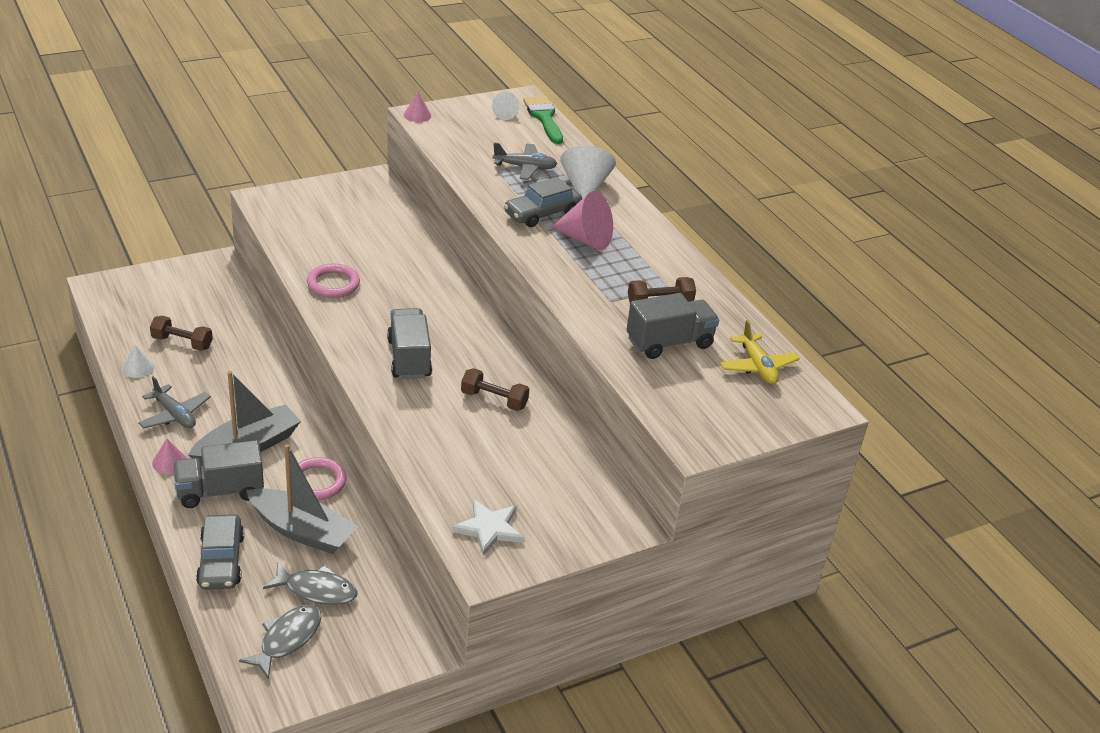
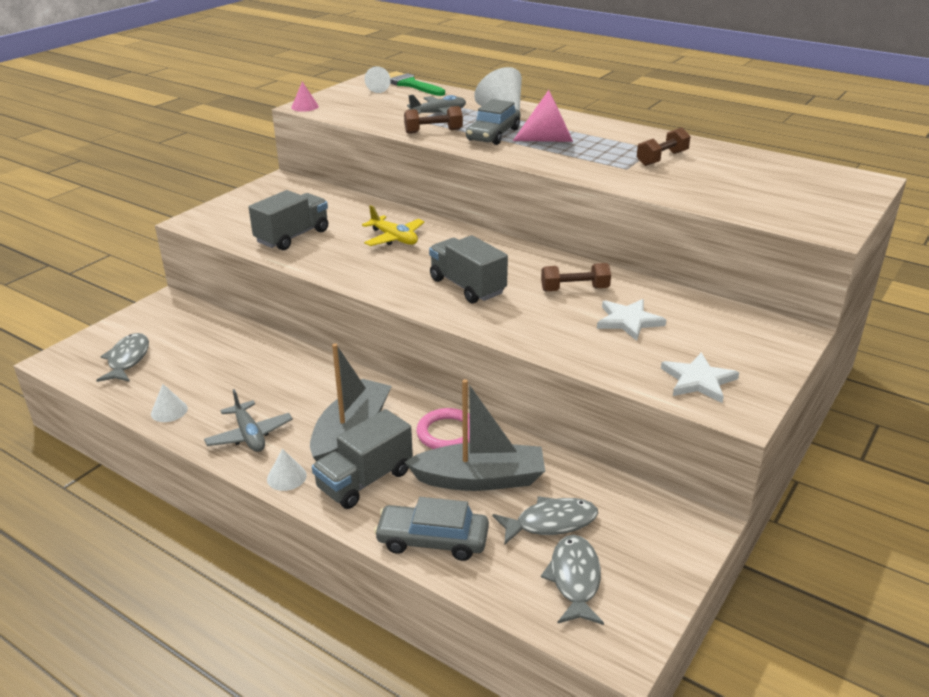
camera: 25 degrees left, 5 degrees down
grey plane [138,376,211,429] -> grey plane turned 45 degrees clockwise [204,389,293,452]
brown dumbbell [150,316,213,351] -> brown dumbbell moved to [404,106,463,134]
pink cone [152,439,187,474] -> white cone [267,449,307,491]
grey car [196,514,244,590] -> grey car turned 135 degrees clockwise [374,497,489,561]
pink ring [307,263,360,298] -> none
grey truck [626,293,719,359] -> grey truck moved to [249,190,328,250]
yellow plane [720,320,800,384] -> yellow plane moved to [362,205,425,246]
none -> grey fish [96,333,149,382]
none -> white star [597,299,666,341]

